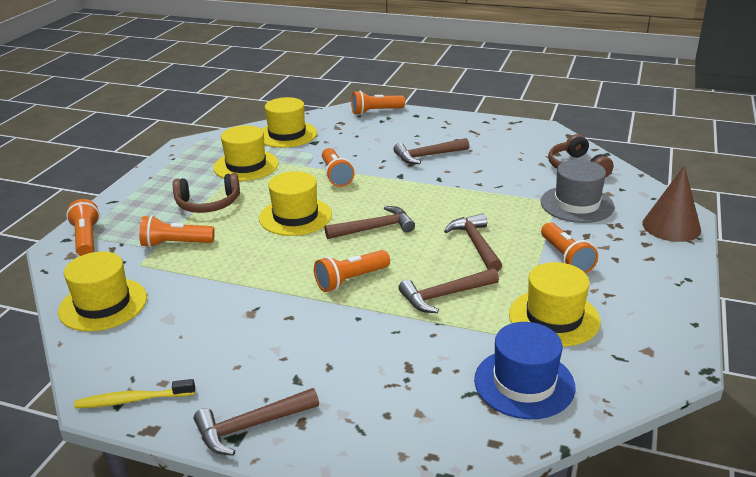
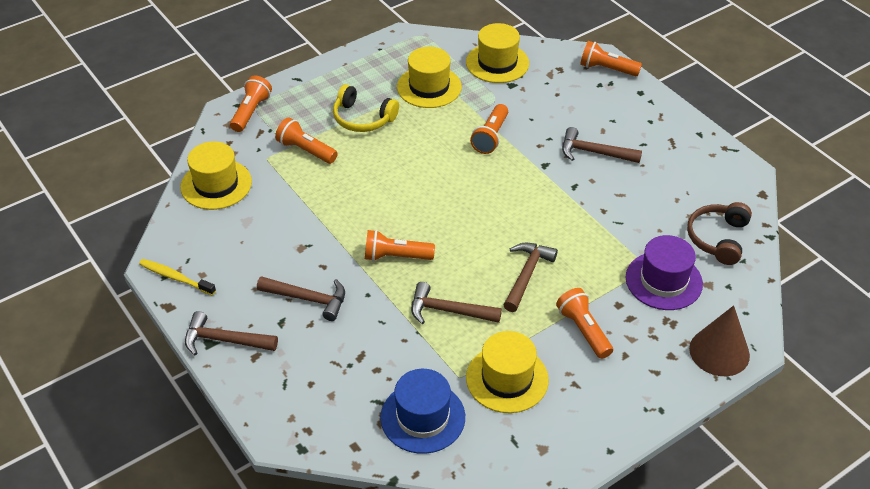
camera: 35 degrees right, 15 degrees up
brown headphones [173,173,240,213] -> yellow headphones [333,84,399,132]
yellow hat [259,171,332,236] -> none
brown hammer [325,206,415,239] -> brown hammer moved to [257,276,345,321]
grey hat [541,160,615,223] -> purple hat [626,235,703,310]
orange flashlight [541,223,598,273] -> orange flashlight turned 135 degrees clockwise [556,288,613,359]

